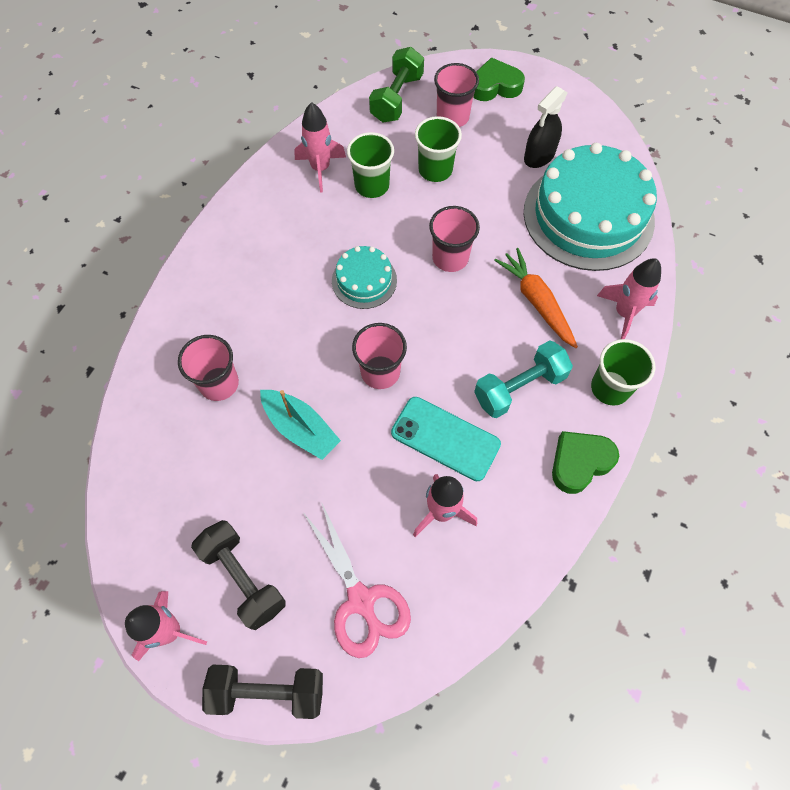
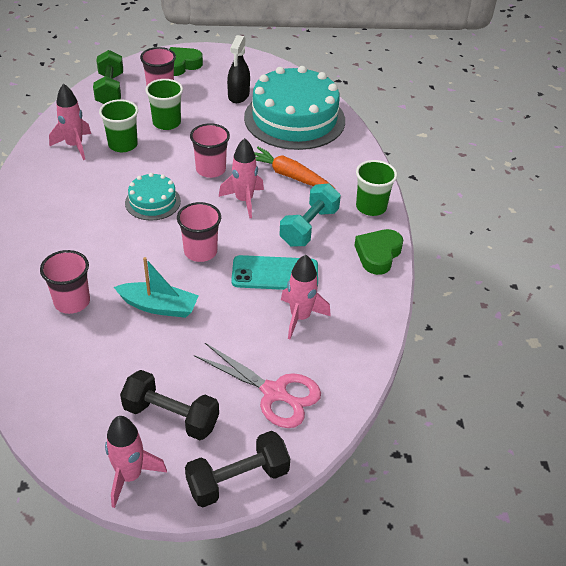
camera: 30 degrees left, 20 degrees down
pink rocket [597,259,661,339] -> pink rocket moved to [219,138,264,218]

